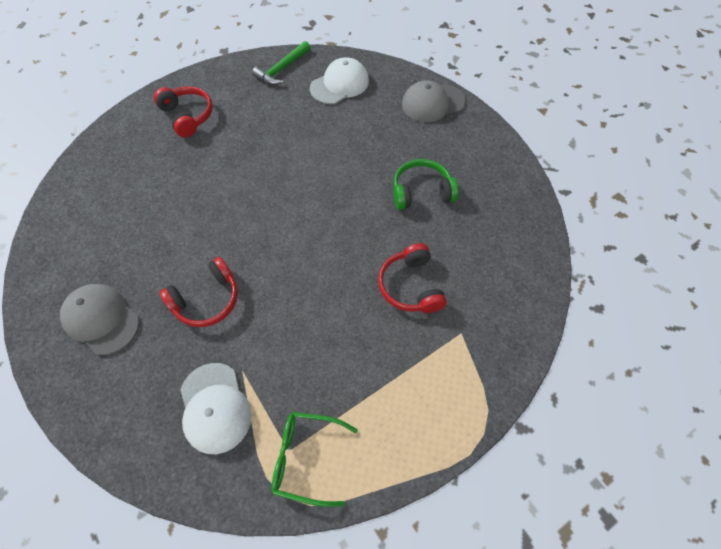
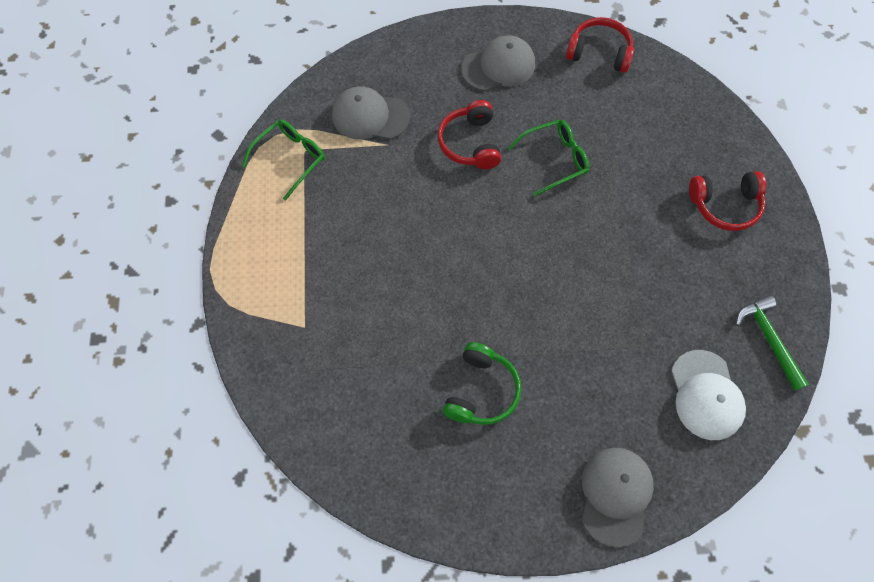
camera: 120 degrees right, 5 degrees up
white cap [180,363,252,454] -> grey cap [332,87,410,139]
red headphones [378,243,447,313] -> red headphones moved to [566,17,634,73]
none -> green glasses [508,119,589,196]

